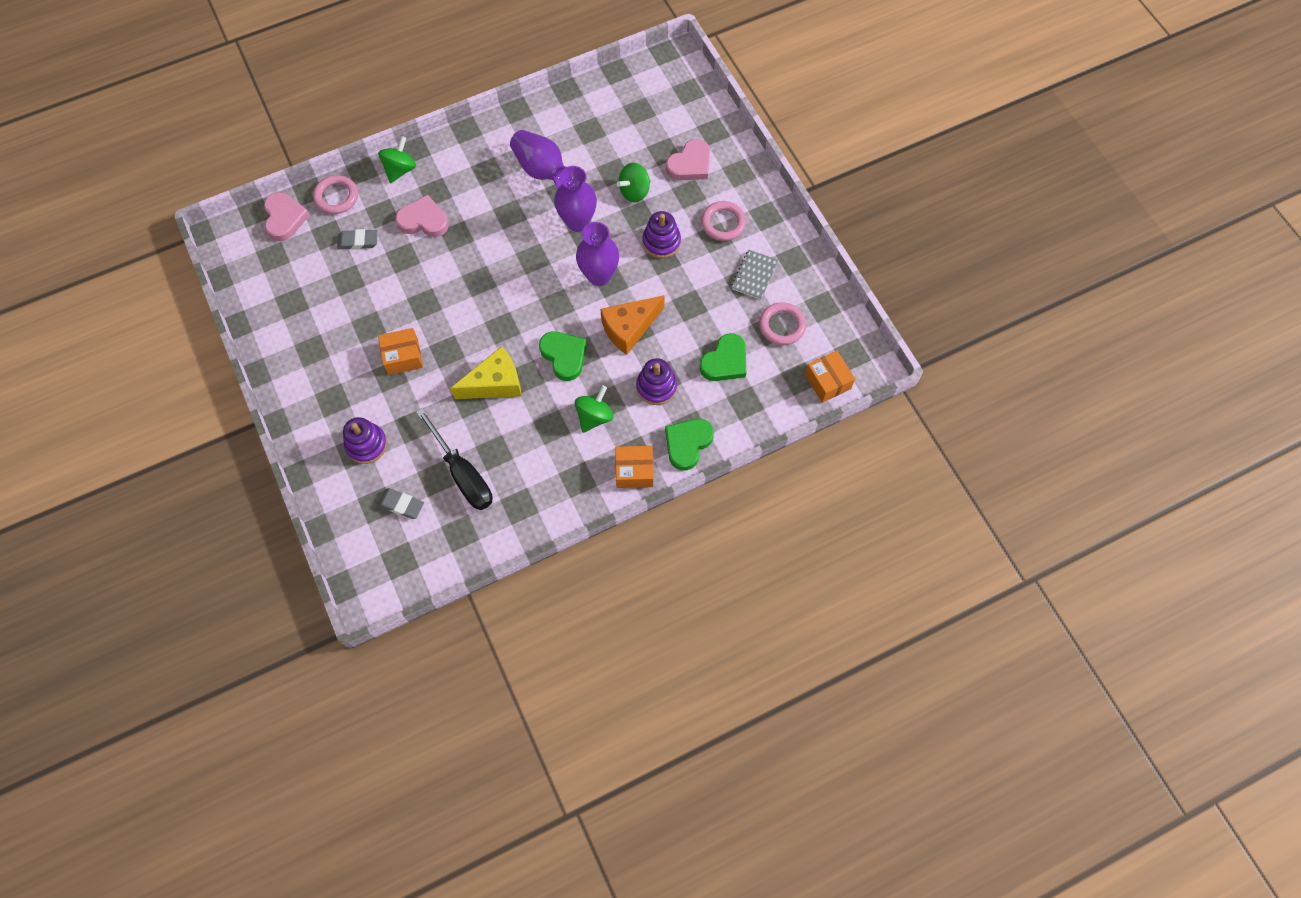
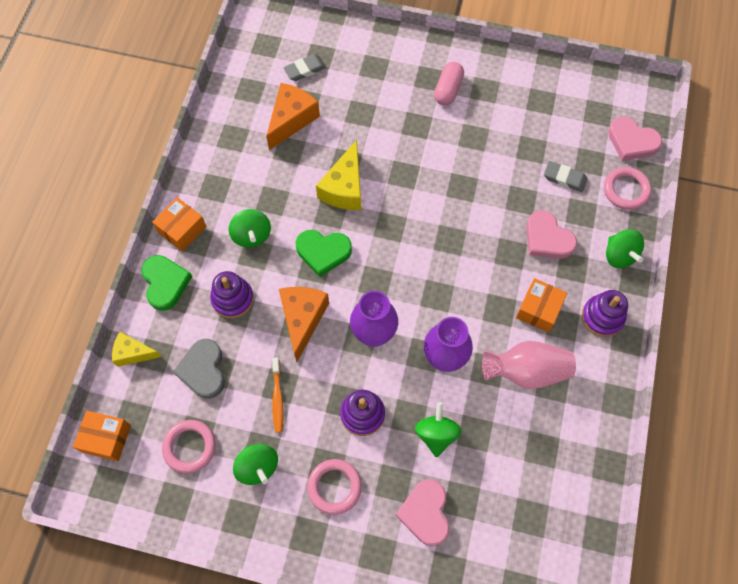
camera: 130 degrees right, 0 degrees up
grey eraser [337,229,378,250] -> grey eraser turned 75 degrees clockwise [544,161,588,192]
purple stacking toy [343,417,387,464] -> purple stacking toy moved to [582,290,628,337]
orange box [378,328,423,375] -> orange box moved to [516,278,567,332]
pink heart [395,195,449,237] -> pink heart turned 90 degrees clockwise [526,210,577,259]
black screwdriver [416,408,493,510] -> orange cheese [266,83,320,150]
purple vase [510,130,566,189] -> pink vase [482,341,576,389]
green heart [700,333,746,381] -> grey heart [173,339,225,399]
grey notebook [732,250,778,300] -> green spinning top [233,444,278,485]
none -> yellow cheese [112,332,161,367]
none -> orange toothbrush [272,358,283,433]
none -> pink capsule [434,62,464,105]

